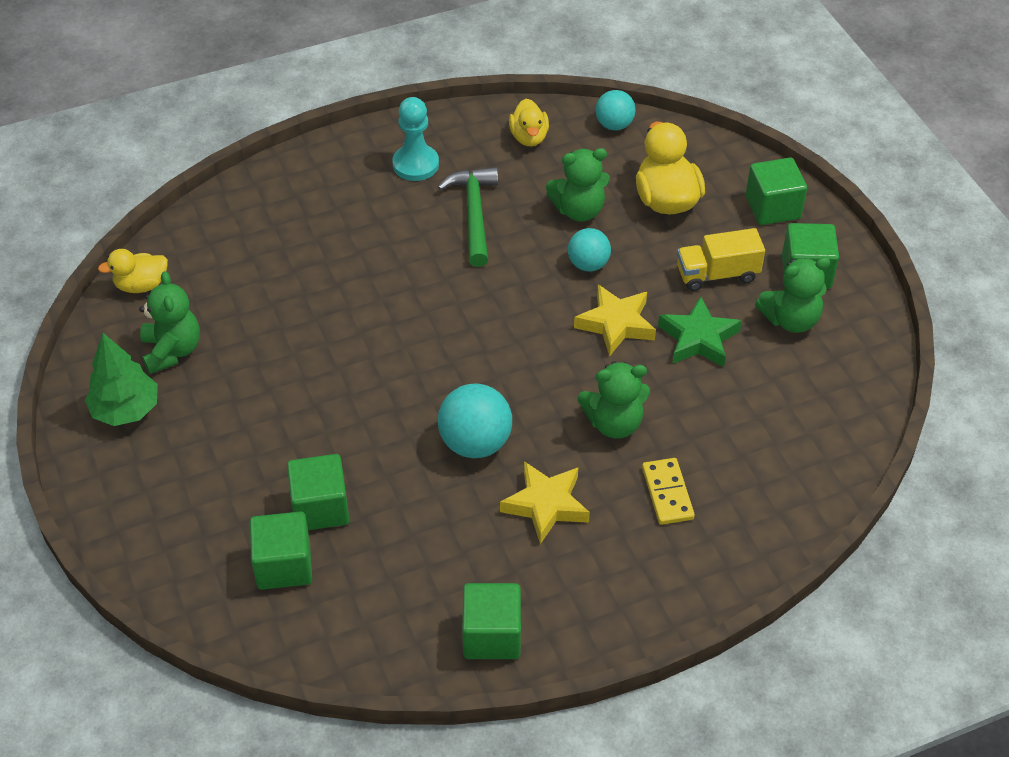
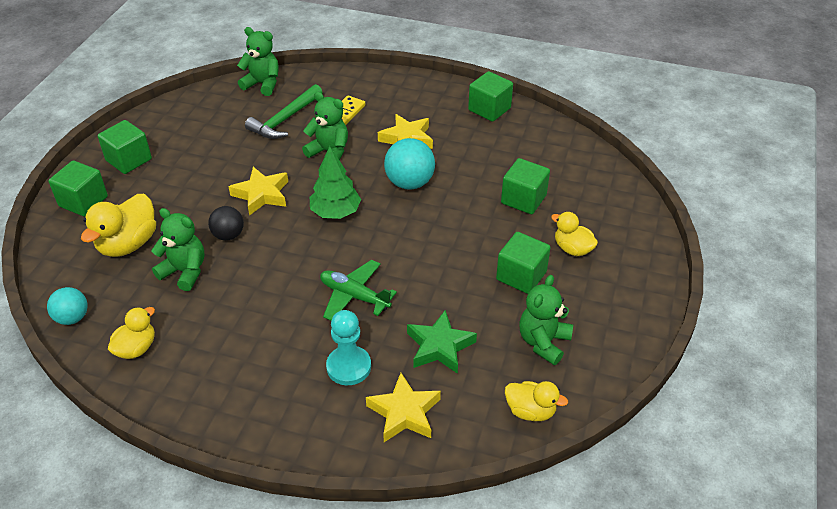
camera: 140 degrees left, 5 degrees down
green tree [85,333,158,426] -> green tree moved to [310,146,361,219]
green cube [250,511,312,590] -> green cube moved to [496,232,551,294]
turquoise pawn [392,97,439,181] -> turquoise pawn moved to [326,310,371,385]
green hammer [438,167,498,267] -> green hammer moved to [245,84,323,139]
turquoise ball [568,228,611,272] -> black ball [208,206,244,240]
green star [658,296,742,367] -> green star moved to [407,310,477,374]
yellow truck [677,228,765,291] -> none
green teddy bear [755,257,830,333] -> green teddy bear moved to [237,27,279,96]
none -> green plane [320,260,397,321]
none -> yellow star [366,373,441,442]
none -> yellow duck [551,212,598,256]

